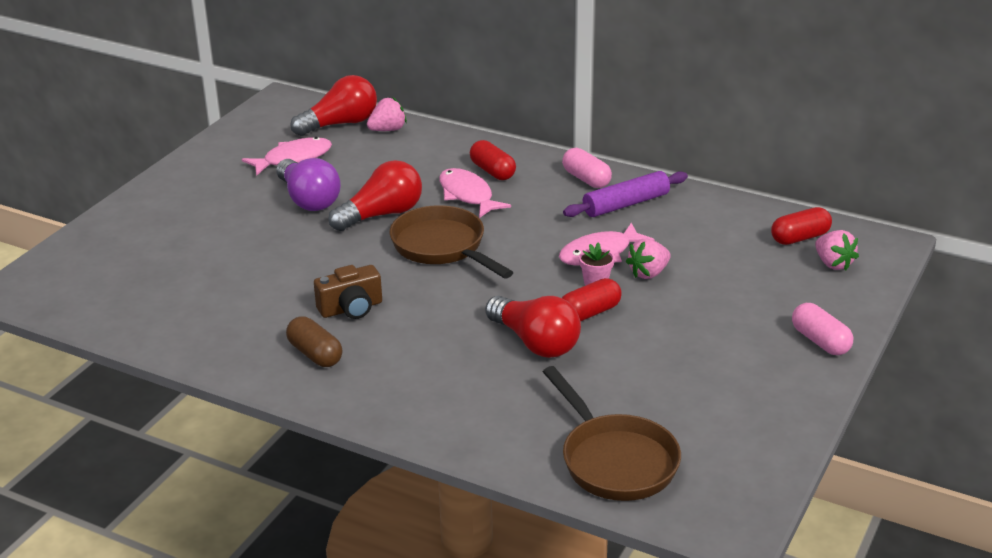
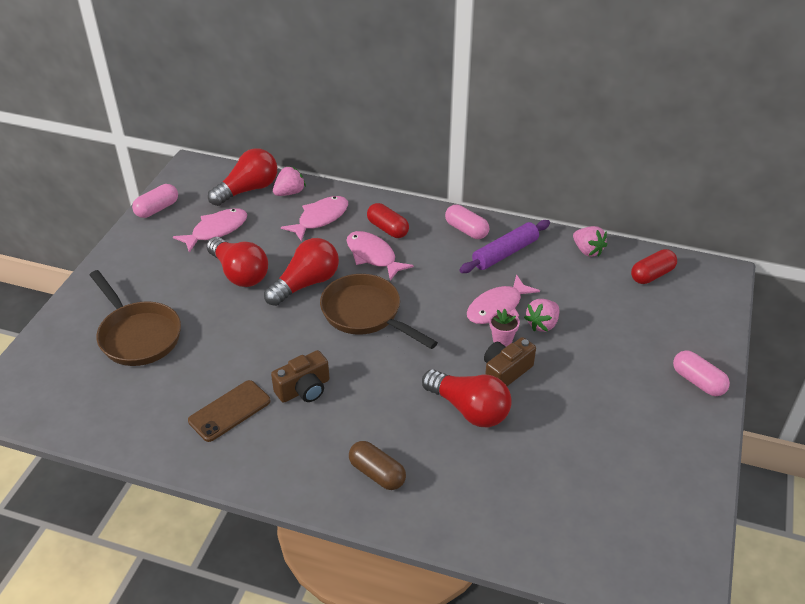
camera: 10 degrees left, 10 degrees up
purple light bulb [276,158,341,211] -> red light bulb [207,237,268,287]
brown capsule [286,316,343,367] -> brown capsule moved to [349,441,406,490]
brown pan [543,366,681,501] -> brown pan moved to [90,270,181,366]
red capsule [562,278,622,322] -> brown camera [484,337,536,386]
pink strawberry [815,230,859,271] -> pink strawberry moved to [573,226,607,257]
none -> pink capsule [132,184,178,218]
none -> brown phone [188,380,271,442]
none -> pink fish [281,196,348,242]

